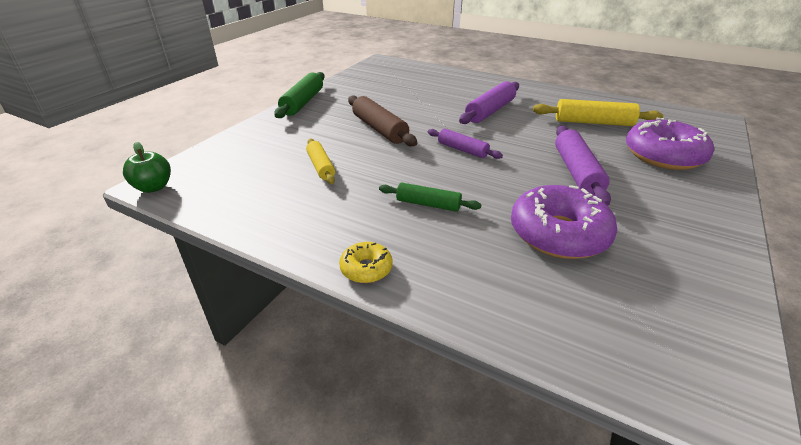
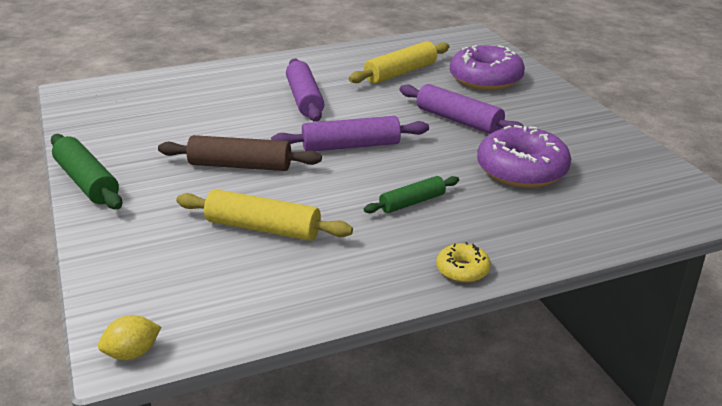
camera: 50 degrees left, 5 degrees down
green apple [123,142,171,193] -> yellow lemon [98,315,161,360]
yellow rolling pin [306,139,335,184] -> yellow rolling pin [176,189,353,241], size x1.58
purple rolling pin [428,129,503,159] -> purple rolling pin [271,116,429,151], size x1.58

